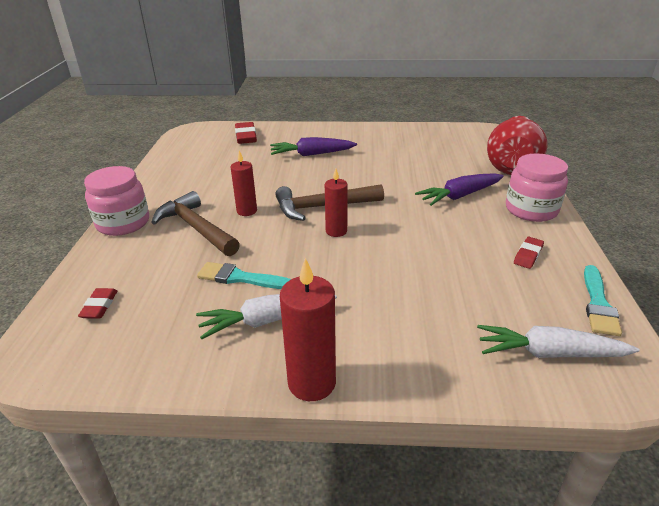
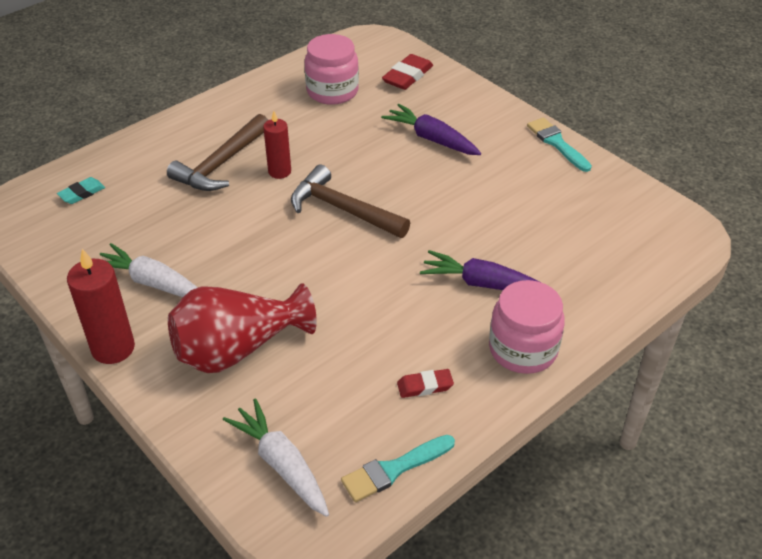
camera: 45 degrees right, 10 degrees up
red eraser [78,288,117,319] -> turquoise eraser [57,177,105,204]
pink jar [84,166,149,236] -> pink jar moved to [305,34,359,105]
brown hammer [151,191,240,256] -> brown hammer turned 150 degrees counterclockwise [167,114,268,191]
turquoise brush [197,262,291,289] -> turquoise brush moved to [527,117,592,172]
red candle [325,169,348,237] -> none
red vase [487,116,547,175] -> red vase moved to [168,283,317,373]

